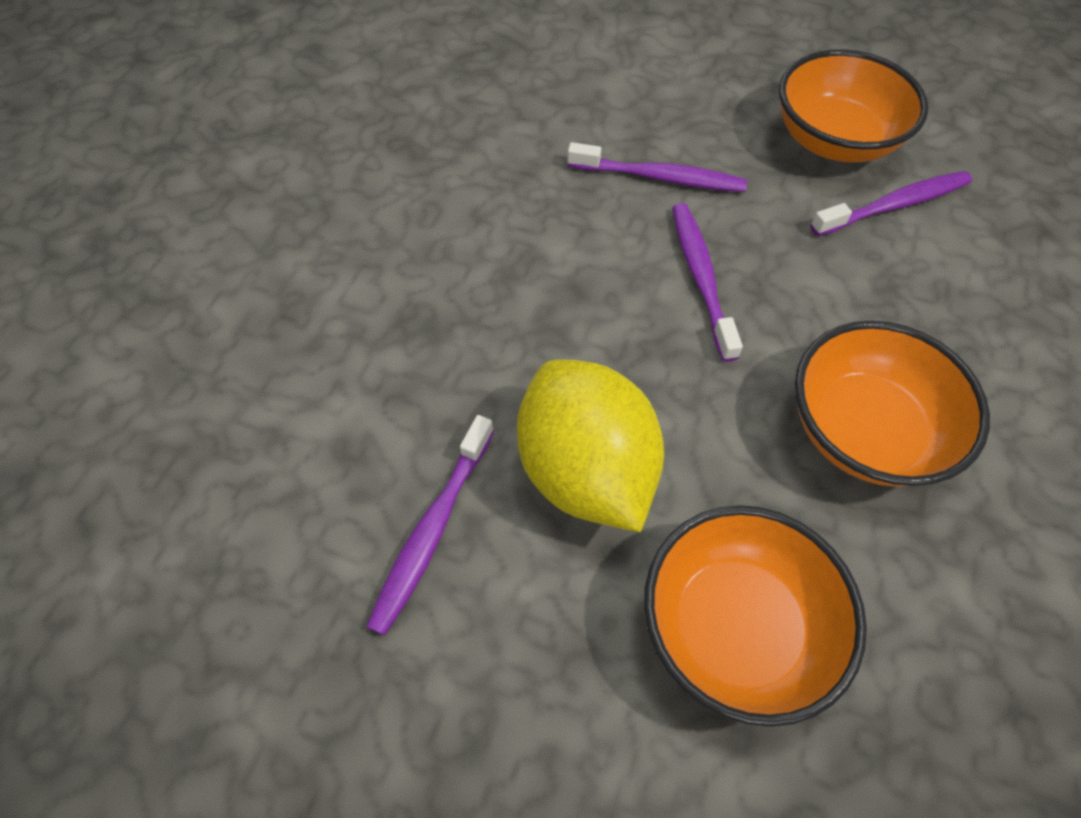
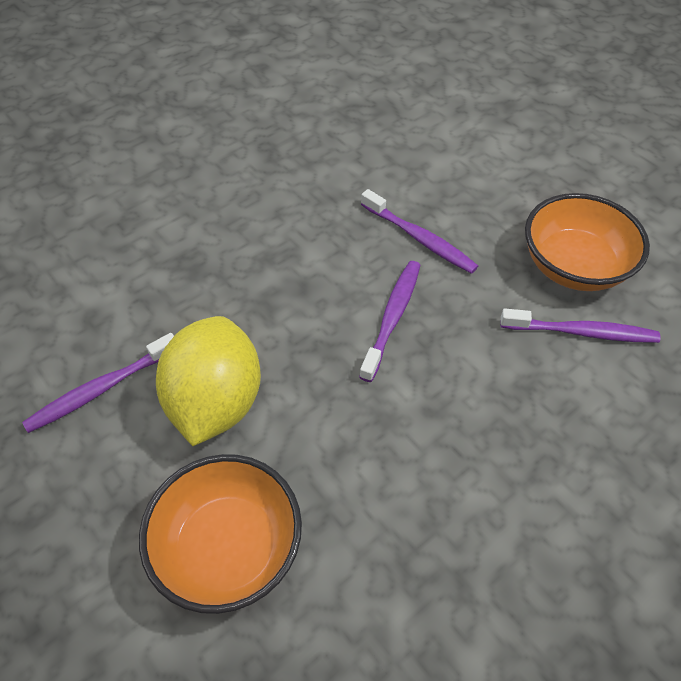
camera: 30 degrees right, 5 degrees down
orange bowl [795,320,990,487] -> none

